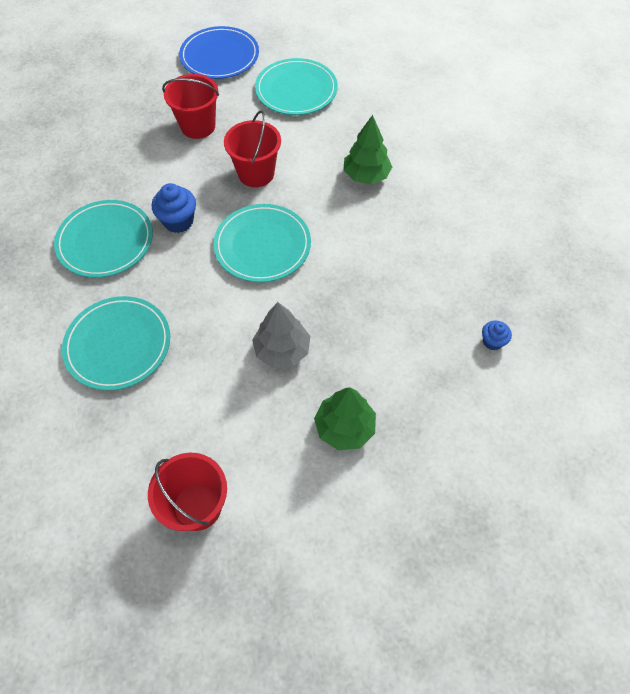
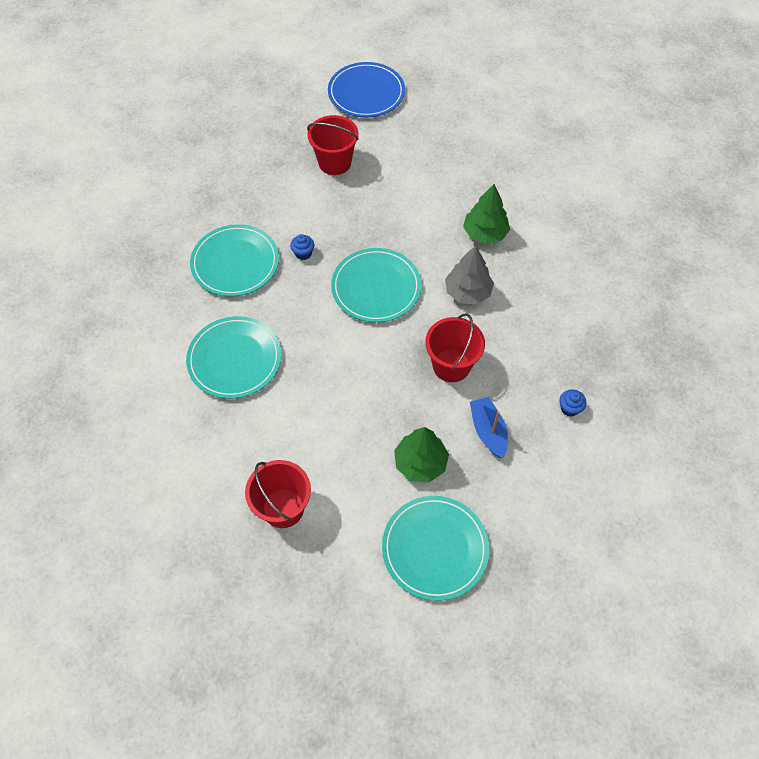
camera: 10 degrees right, 0 degrees up
blue cupcake [152,183,196,233] -> blue cupcake [290,234,314,260], size x0.60
red bucket [224,110,281,187] -> red bucket moved to [425,313,485,382]
grey tree [252,302,310,368] -> grey tree moved to [445,246,494,305]
turquoise plate [255,58,338,115] -> turquoise plate moved to [382,496,489,601]
none -> blue boat [470,397,508,458]

